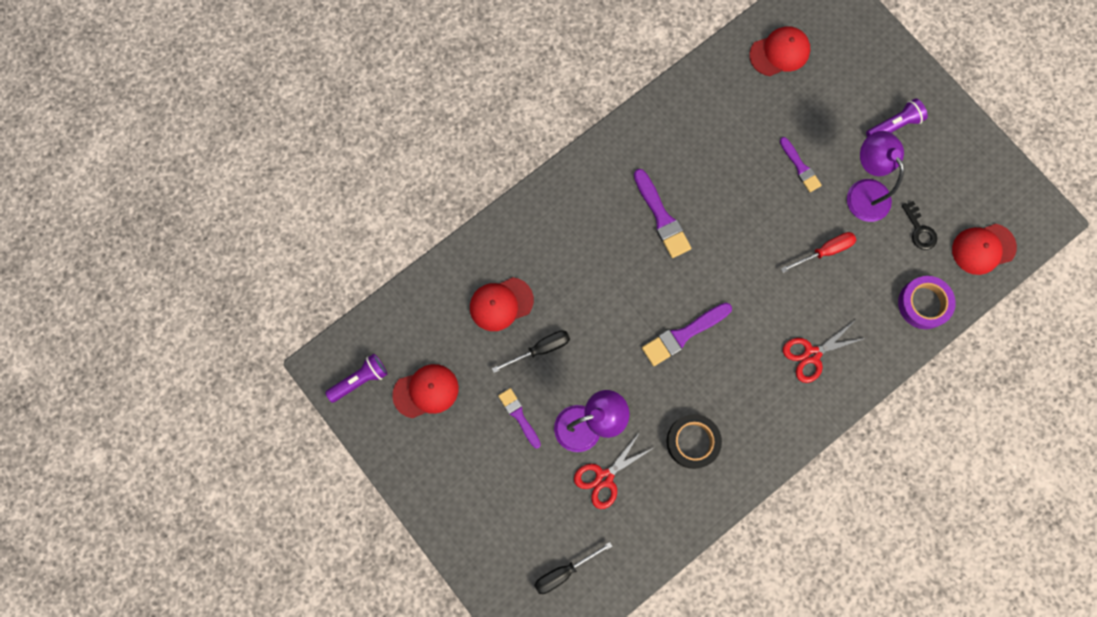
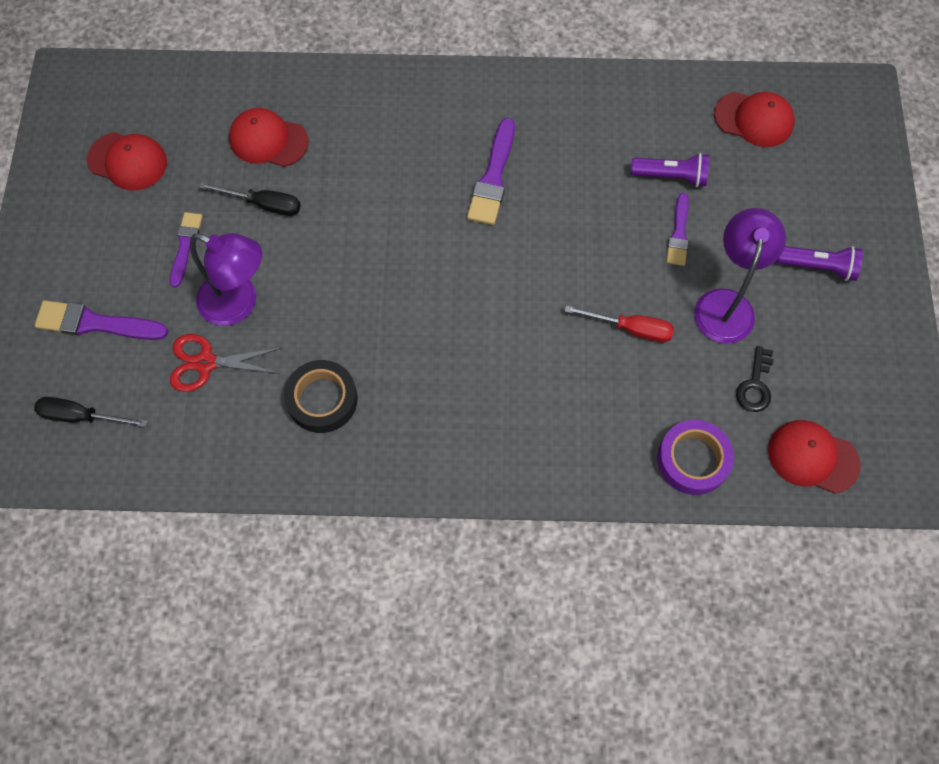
camera: 40 degrees right, 10 degrees down
purple flashlight [325,354,387,403] -> purple flashlight moved to [631,153,709,187]
purple brush [642,303,732,366] -> purple brush moved to [35,300,168,340]
red scissors [783,322,866,383] -> none

